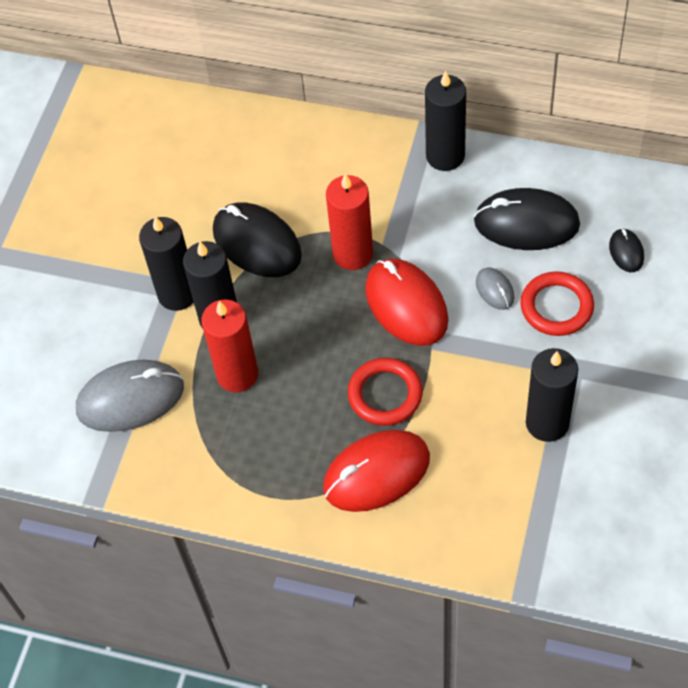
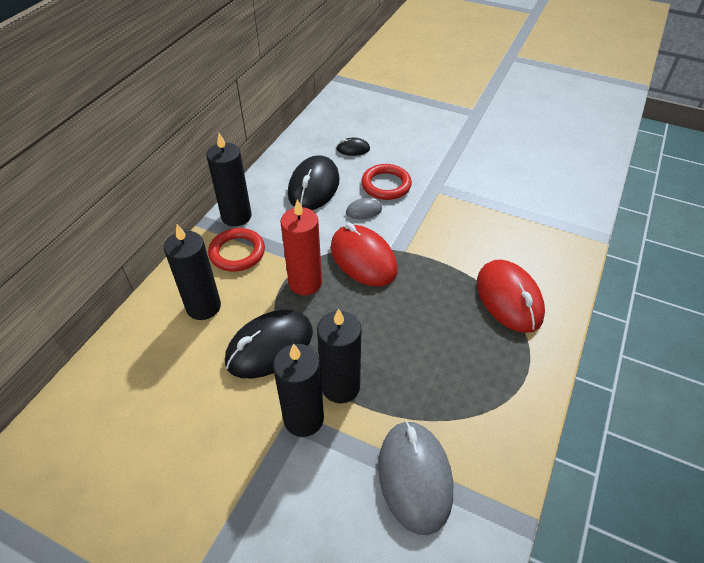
camera: 85 degrees left, 10 degrees down
red candle [201,299,258,392] -> none
red ring [348,358,423,426] -> red ring moved to [208,228,265,272]
red mouse [365,259,448,346] -> red mouse turned 75 degrees clockwise [331,223,398,286]
black candle [526,348,578,442] -> black candle moved to [164,224,221,320]

